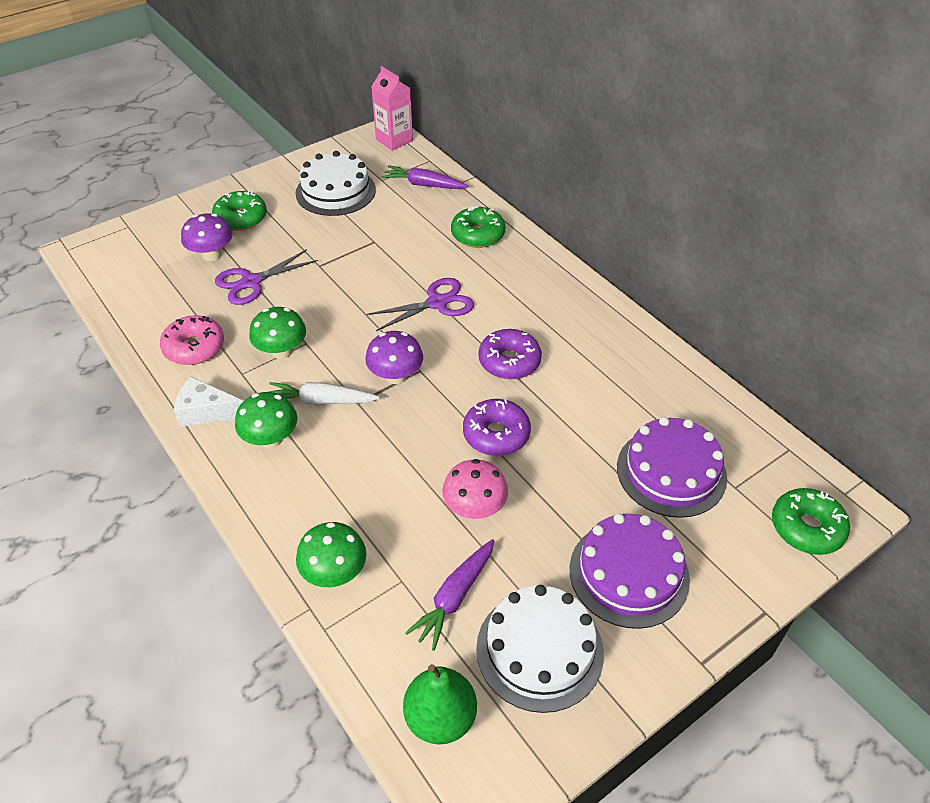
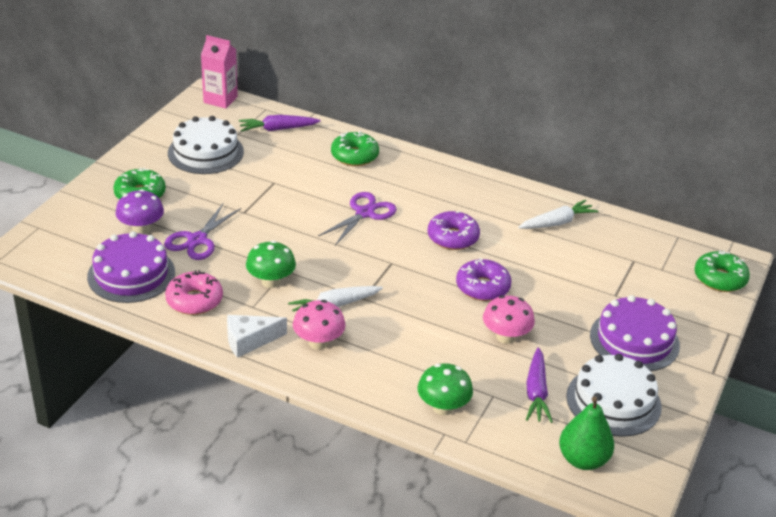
camera: 30 degrees left, 10 degrees down
green mushroom [235,392,297,448] -> pink mushroom [293,300,346,350]
purple mushroom [365,331,423,384] -> none
purple cake [617,417,727,518] -> purple cake moved to [87,231,175,303]
none -> white carrot [518,200,598,229]

